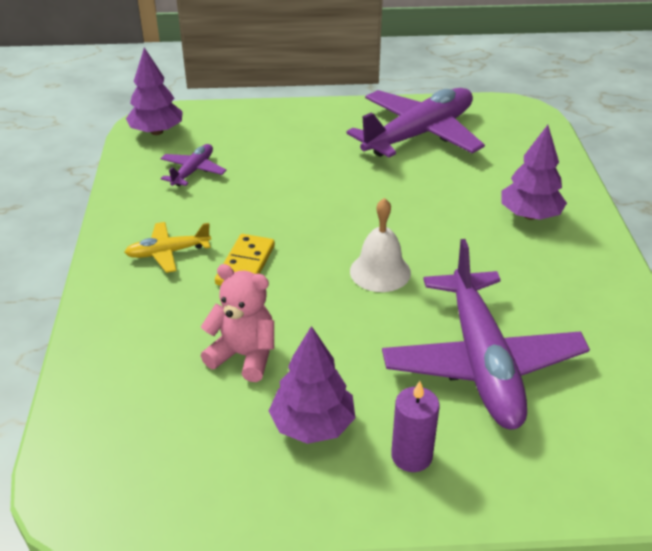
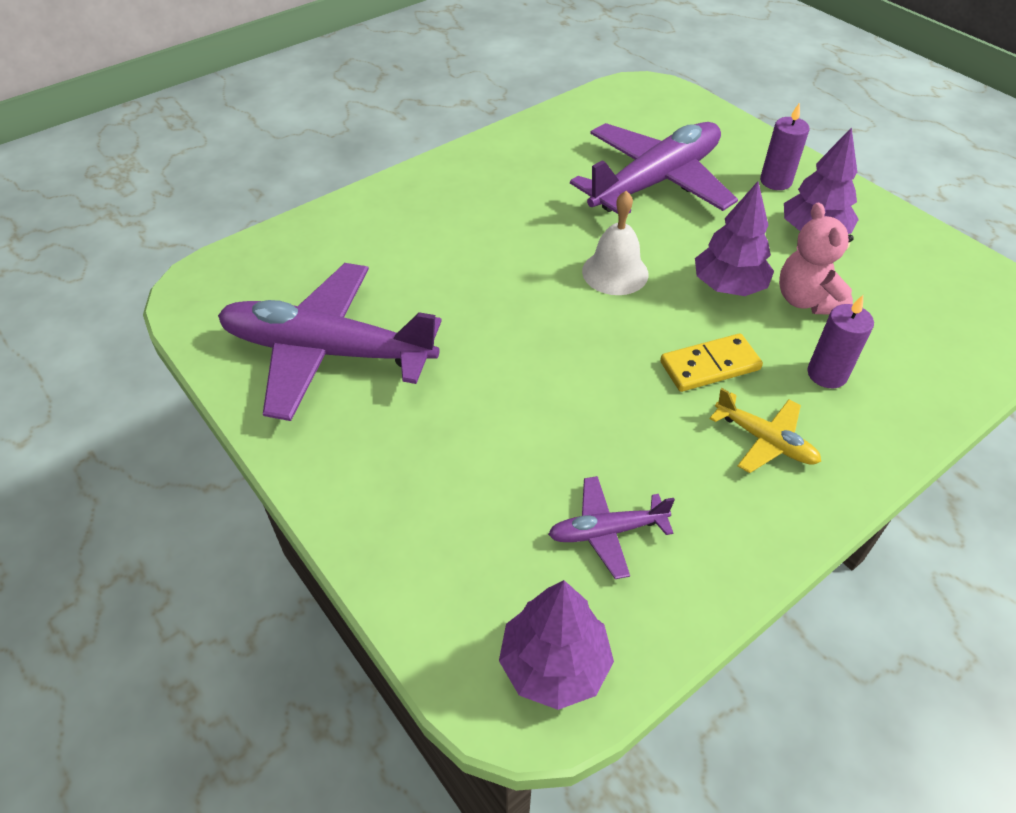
camera: 125 degrees left, 10 degrees up
purple tree [501,125,567,220] -> purple tree moved to [695,181,774,296]
none -> purple candle [807,295,874,388]

